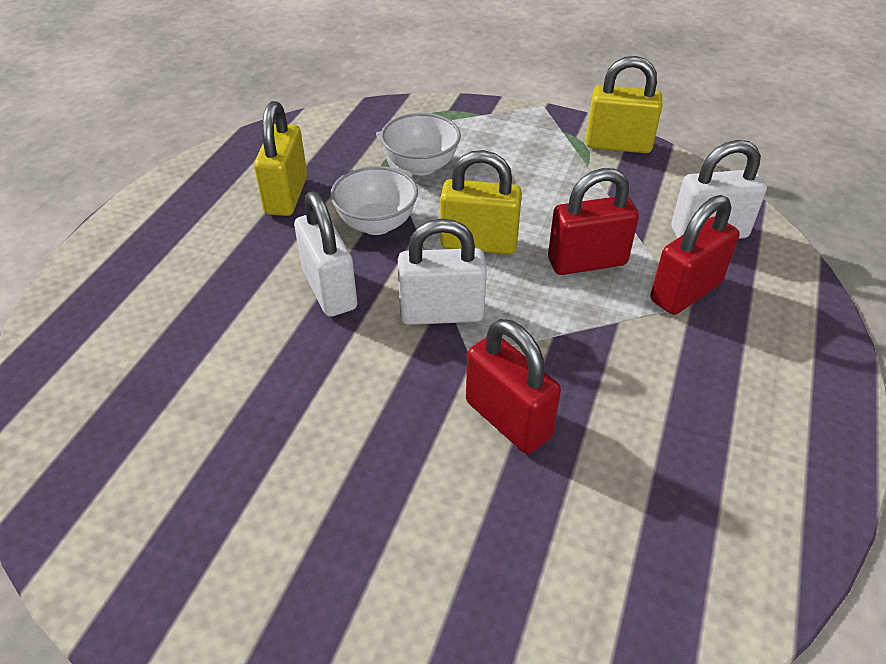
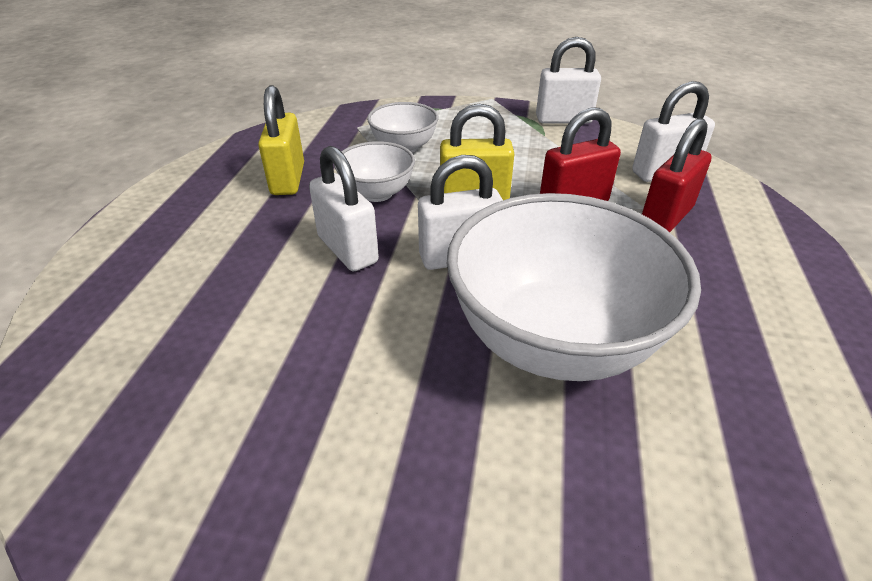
camera: 10 degrees left, 5 degrees down
red padlock [466,319,561,454] -> white bowl [446,193,701,381]
yellow padlock [586,56,662,153] -> white padlock [536,37,601,123]

